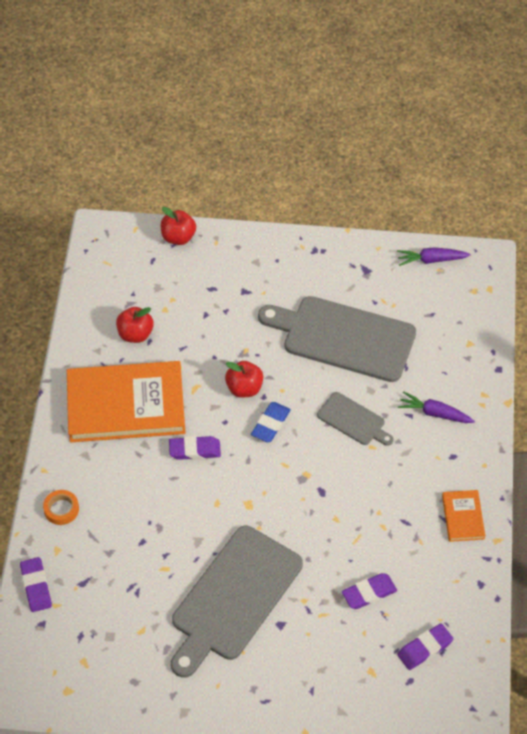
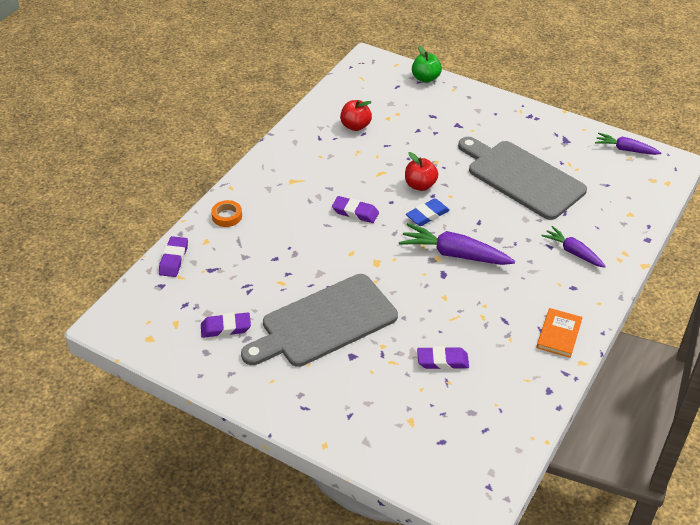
camera: 25 degrees right, 10 degrees down
orange book [67,361,185,442] -> none
red apple [161,207,196,245] -> green apple [412,46,442,83]
grey cutting board [317,392,393,446] -> none
purple eraser [397,623,453,670] -> purple eraser moved to [201,312,251,338]
none -> purple carrot [399,223,515,265]

